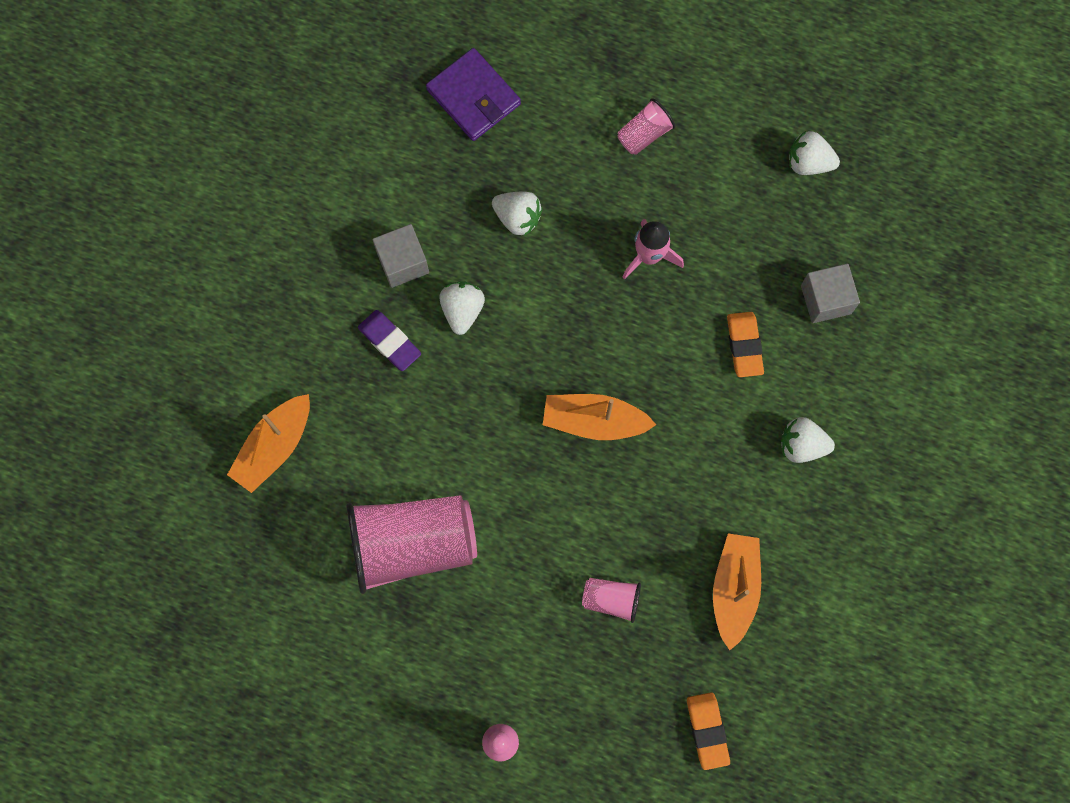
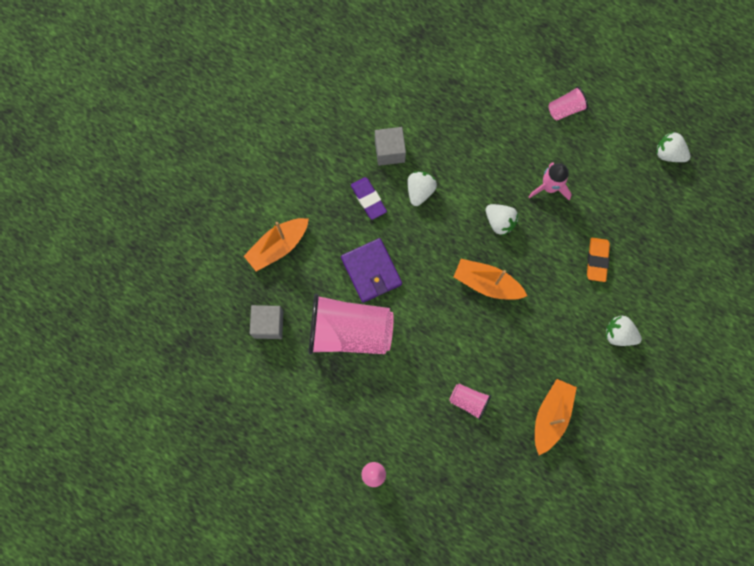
camera: 15 degrees right, 0 degrees up
purple wallet [426,48,521,141] -> purple wallet moved to [341,238,402,303]
white strawberry [492,192,542,236] -> white strawberry moved to [486,204,518,236]
orange eraser [687,692,730,770] -> none
grey cube [801,264,860,323] -> grey cube moved to [250,305,284,339]

